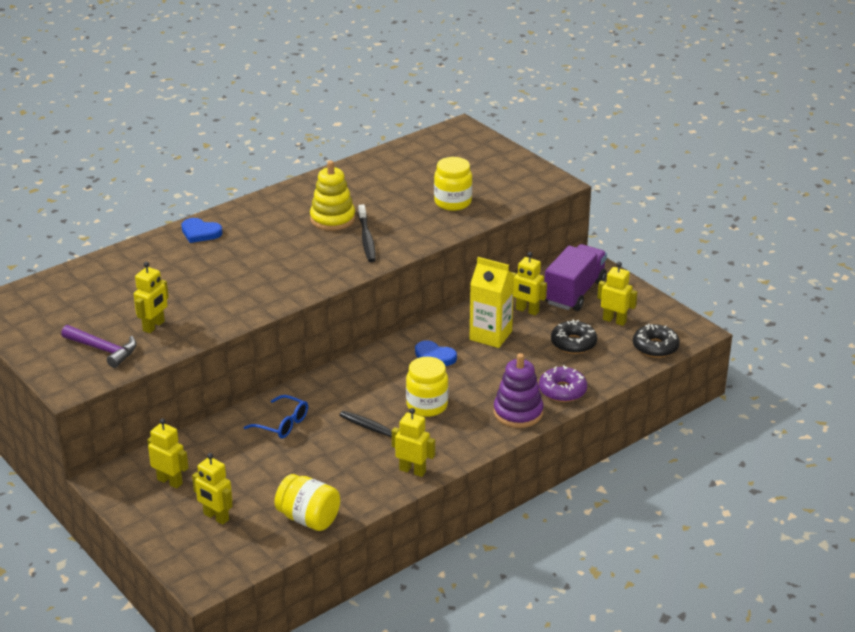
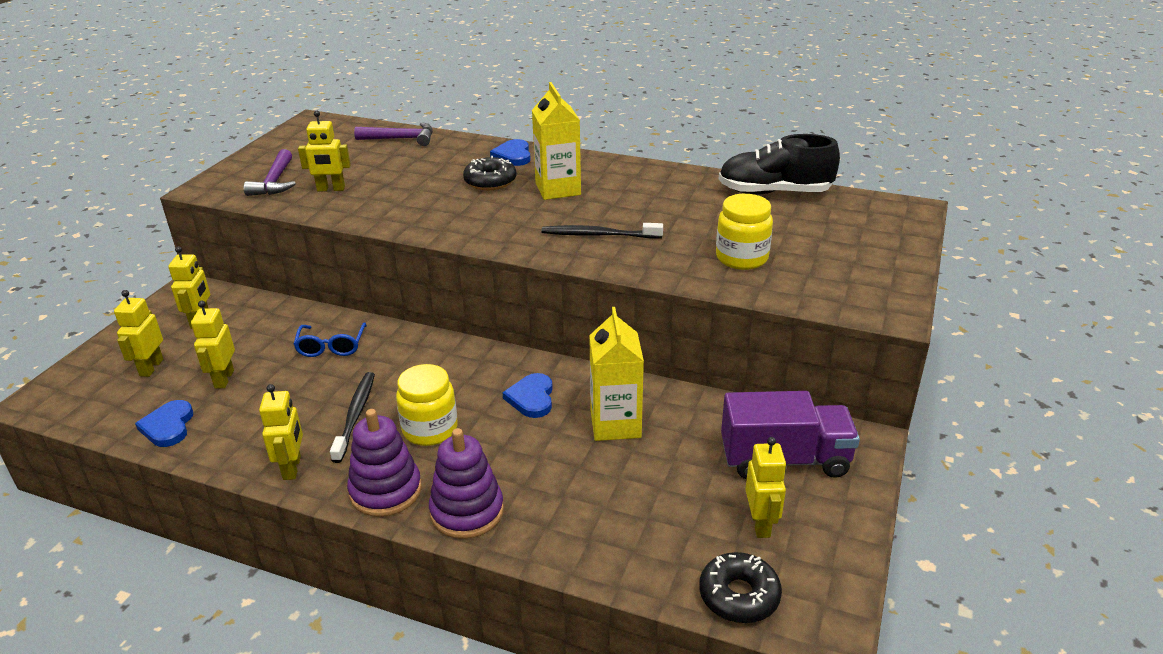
camera: 60 degrees right, 0 degrees up
yellow jar [275,474,340,531] -> blue heart [135,400,193,447]
yellow stacking toy [310,161,355,231] -> none
black toothbrush [358,205,375,262] -> black toothbrush turned 45 degrees clockwise [541,223,663,239]
yellow robot [511,252,547,315] -> yellow robot moved to [191,301,235,389]
purple donut [539,365,587,402] -> none
black donut [551,320,597,354] -> black donut moved to [463,156,517,190]
none -> purple stacking toy [347,409,422,517]
none -> purple hammer [354,122,433,146]
none -> yellow carton [532,82,581,200]
none -> black shoe [719,134,840,195]

